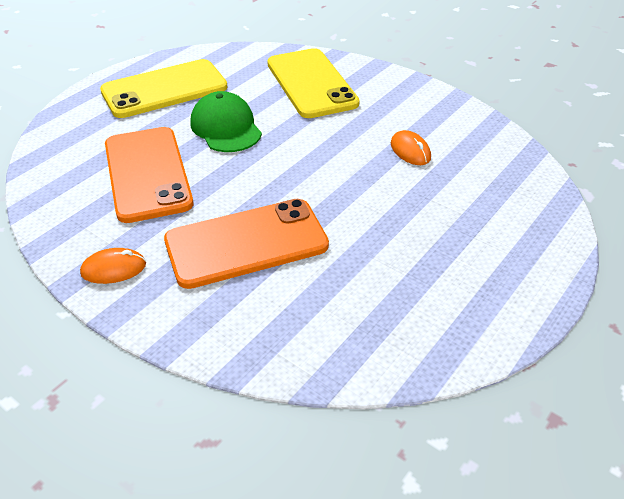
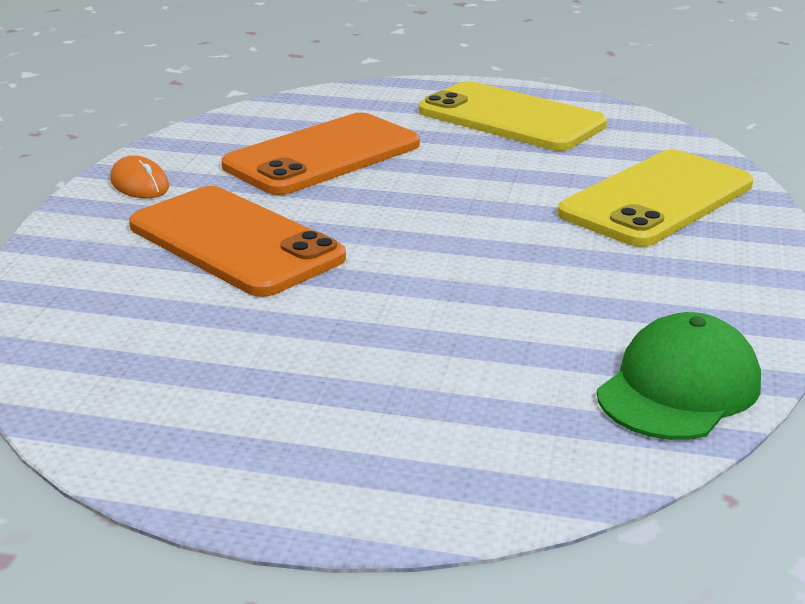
camera: 65 degrees right, 15 degrees down
green cap [190,91,262,152] -> green cap moved to [597,312,761,440]
orange mouse [391,130,431,165] -> none

